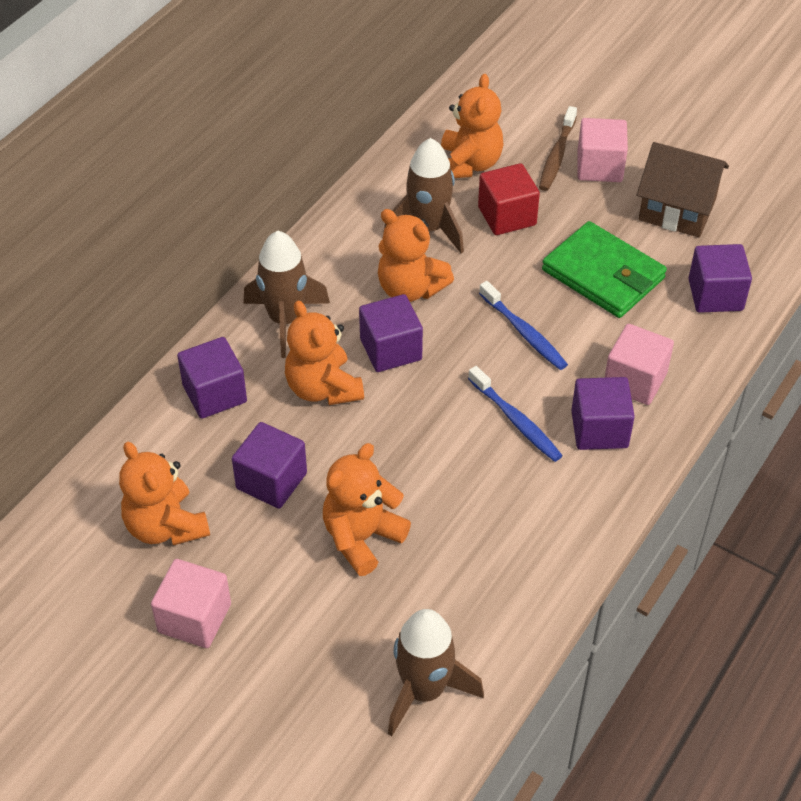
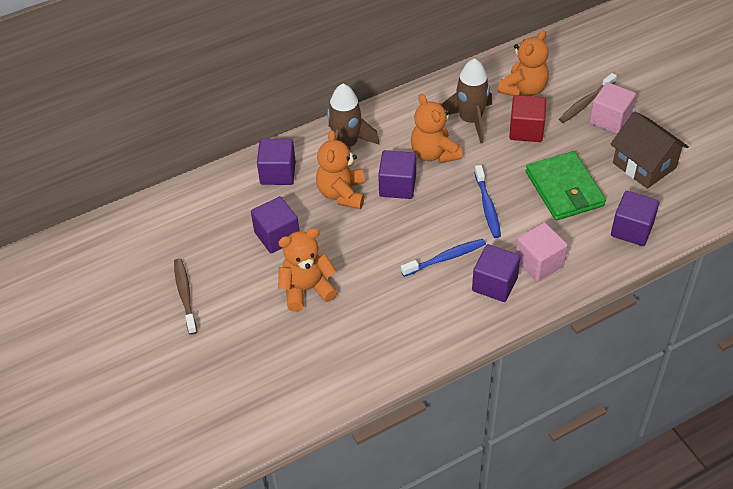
camera: 30 degrees right, 0 degrees up
orange teddy bear [119,442,210,545] -> none
pink cube [151,559,231,648] -> brown toothbrush [174,258,197,335]
brown rocket [388,609,484,736] -> none
blue toothbrush [468,366,563,462] -> blue toothbrush turned 105 degrees counterclockwise [401,239,486,277]

